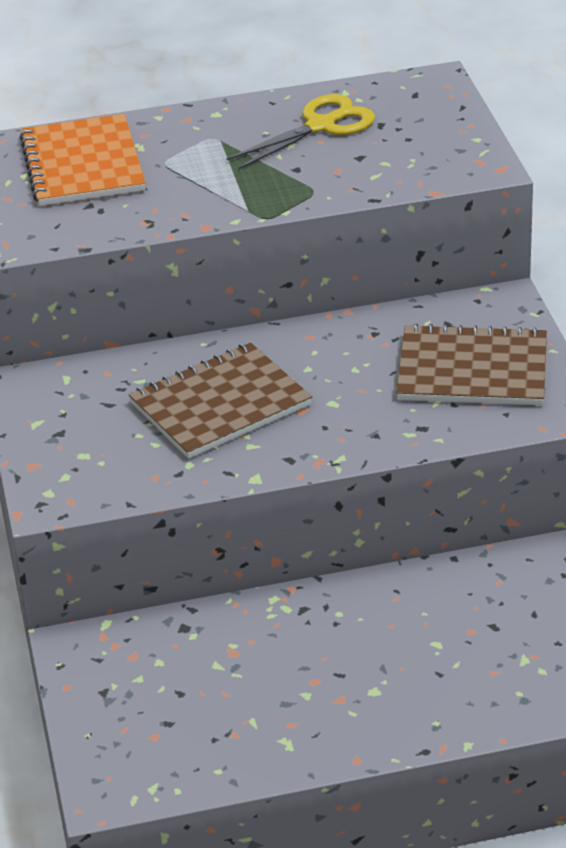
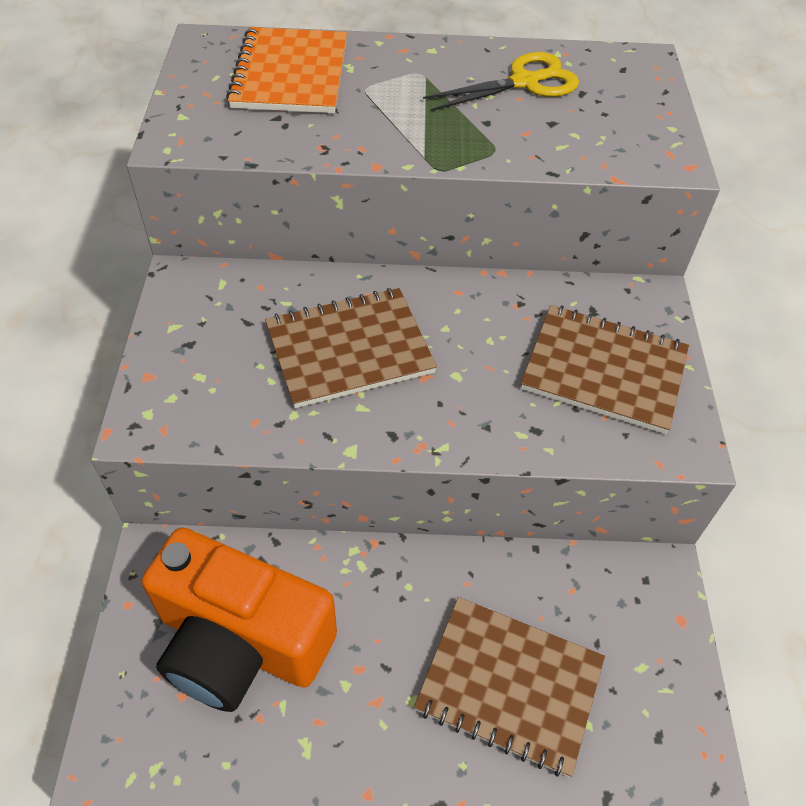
camera: 10 degrees right, 15 degrees up
none -> orange camera [142,527,337,712]
none -> brown notebook [414,597,605,777]

